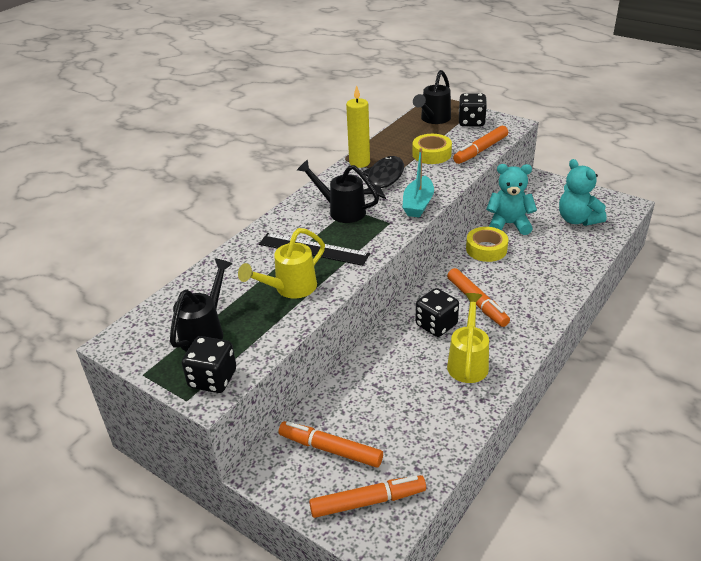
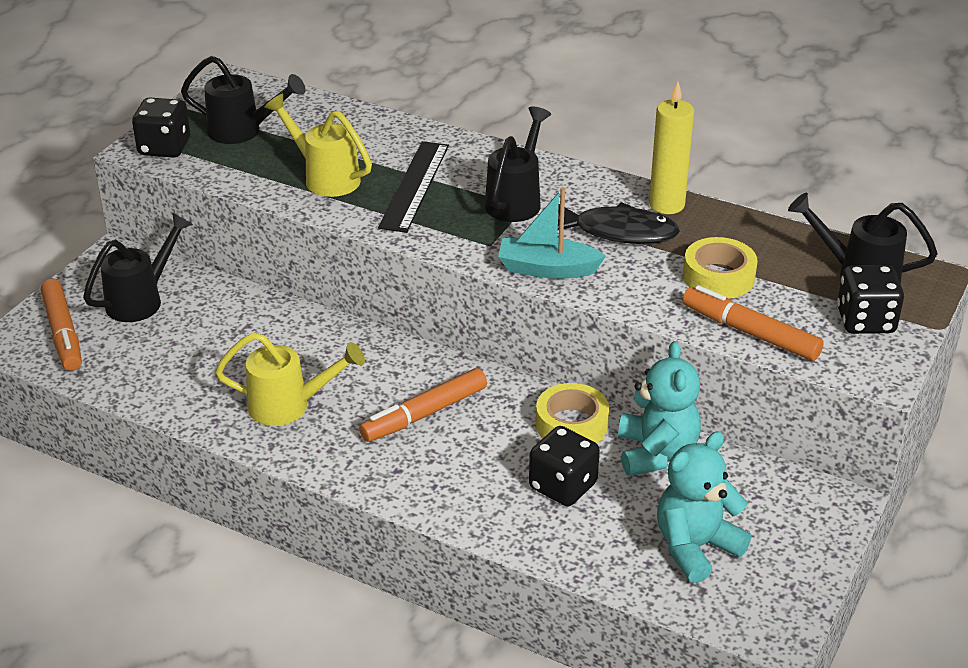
camera: 80 degrees right, 0 degrees up
orange marker [279,421,383,468] -> black watering can [83,213,193,322]
black dice [416,288,459,337] -> black dice moved to [529,426,600,507]

